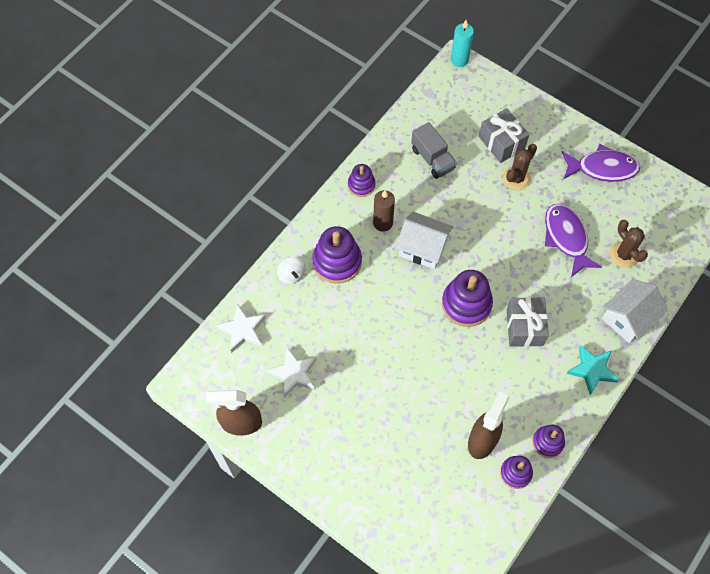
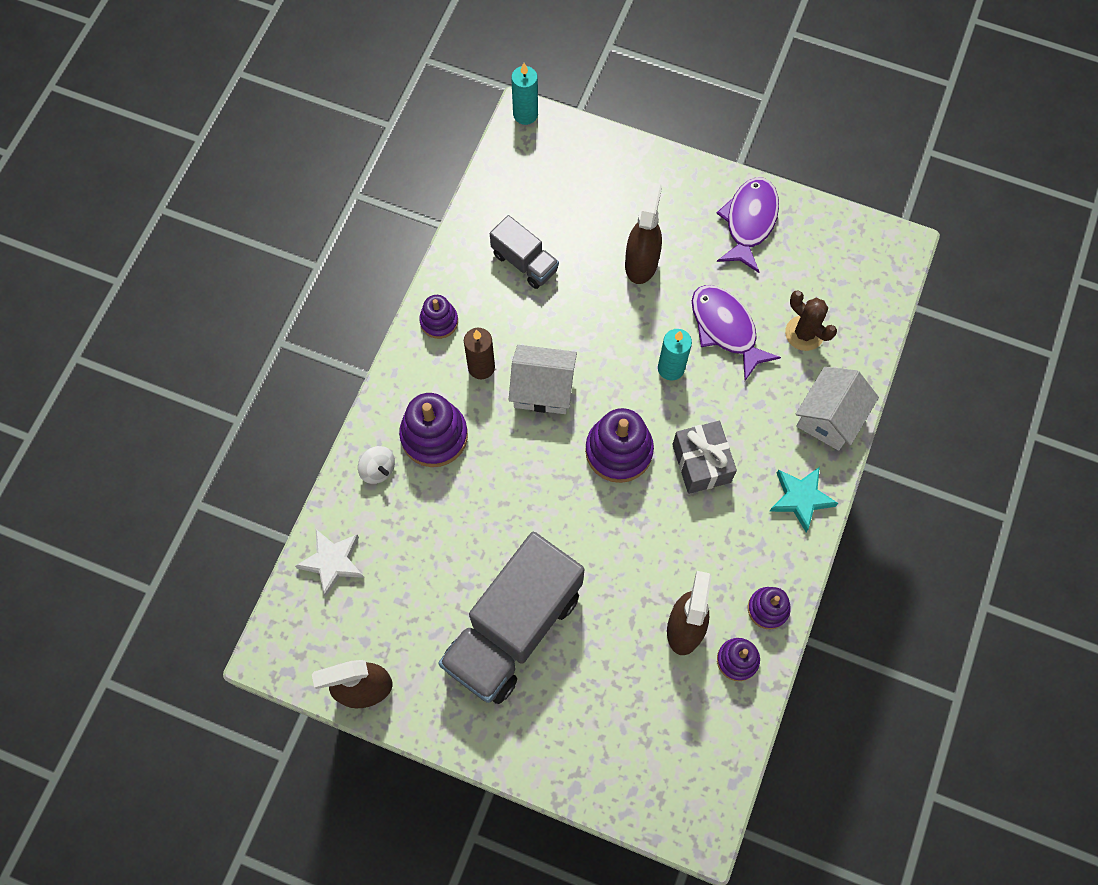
camera: 15 degrees left, 5 degrees up
white star [267,347,317,398] -> none
grey gift [479,108,529,163] -> none
brown cactus [503,144,537,190] -> brown spray bottle [625,182,662,284]
purple fish [562,144,640,182] -> purple fish turned 60 degrees counterclockwise [716,177,779,273]
none -> grey truck [438,532,585,704]
none -> turquoise candle [658,329,692,380]

